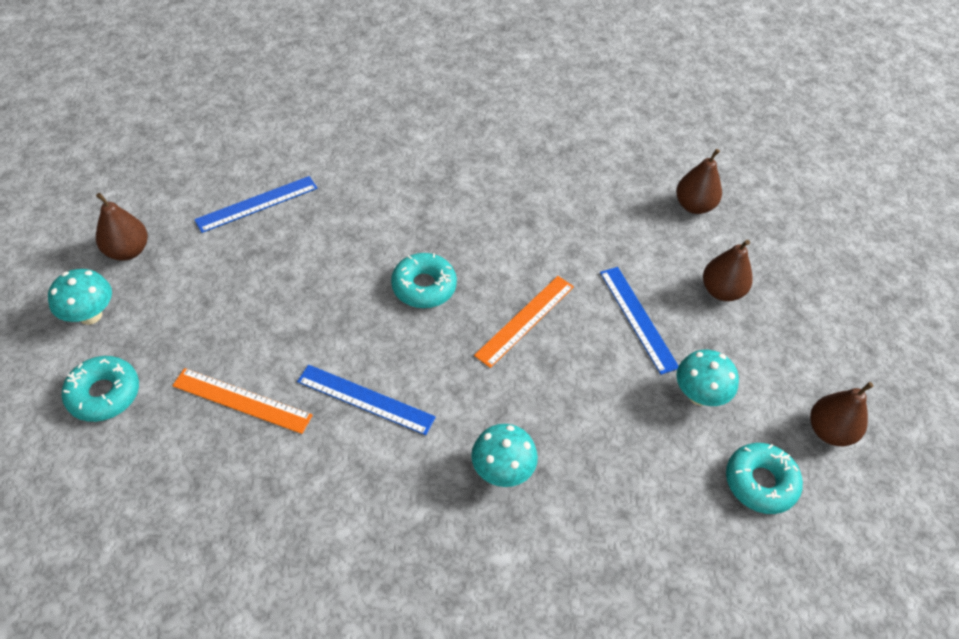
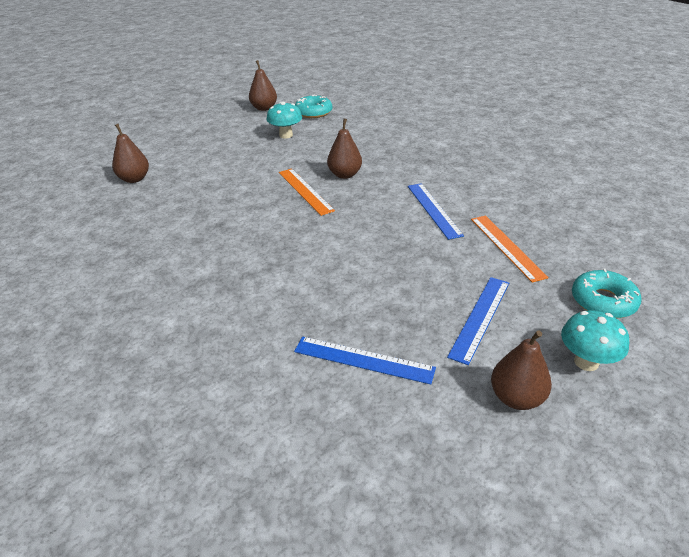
camera: 125 degrees left, 15 degrees down
turquoise donut [391,253,457,308] -> none
turquoise mushroom [471,424,538,487] -> none
orange ruler [474,276,574,368] -> orange ruler turned 60 degrees clockwise [279,169,335,216]
blue ruler [600,267,678,375] -> blue ruler moved to [447,277,509,365]
brown pear [703,240,753,301] -> brown pear moved to [327,119,362,179]

